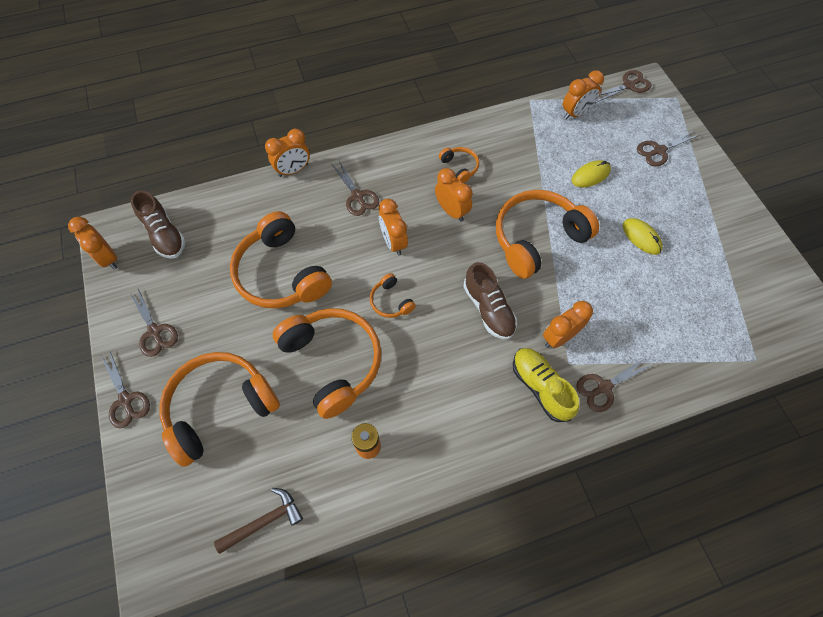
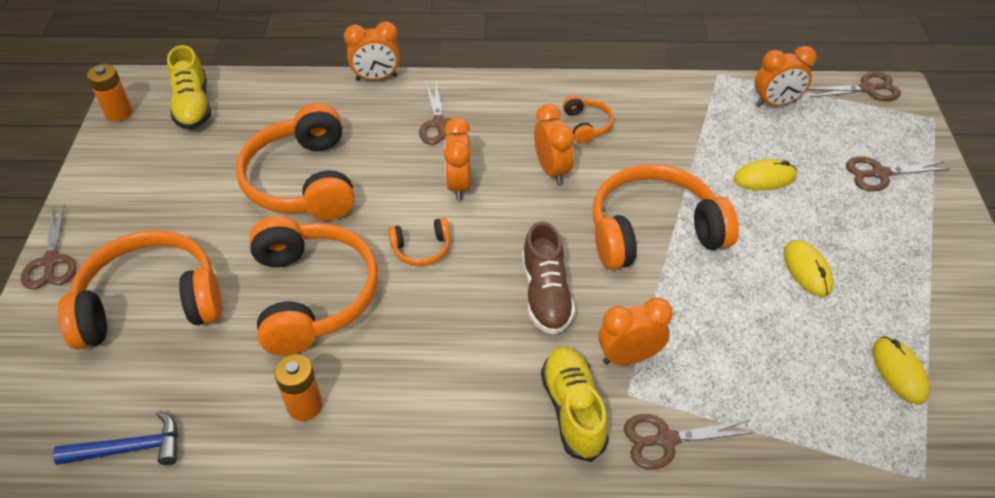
camera: 20 degrees right, 15 degrees down
orange clock [68,217,118,270] -> orange battery [87,64,132,122]
brown scissors [129,287,178,357] -> none
brown shoe [131,190,186,259] -> yellow shoe [167,45,211,130]
brown hammer [214,488,303,554] -> blue hammer [53,410,178,465]
orange headphones [370,273,416,318] -> orange headphones turned 90 degrees counterclockwise [388,218,450,266]
none -> yellow mouse [873,336,930,404]

